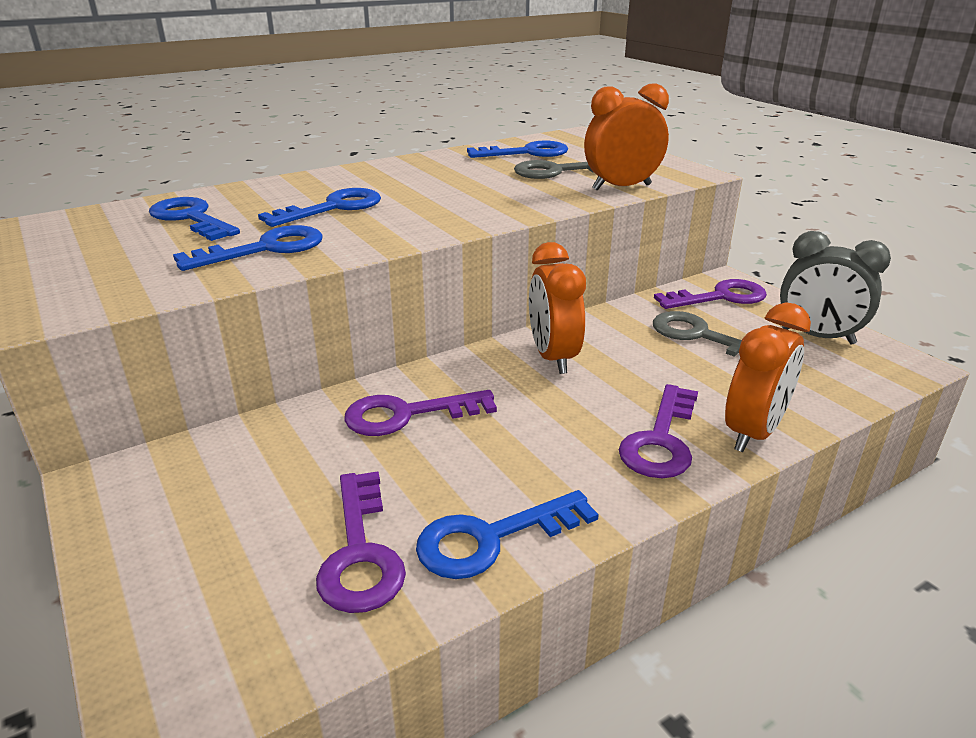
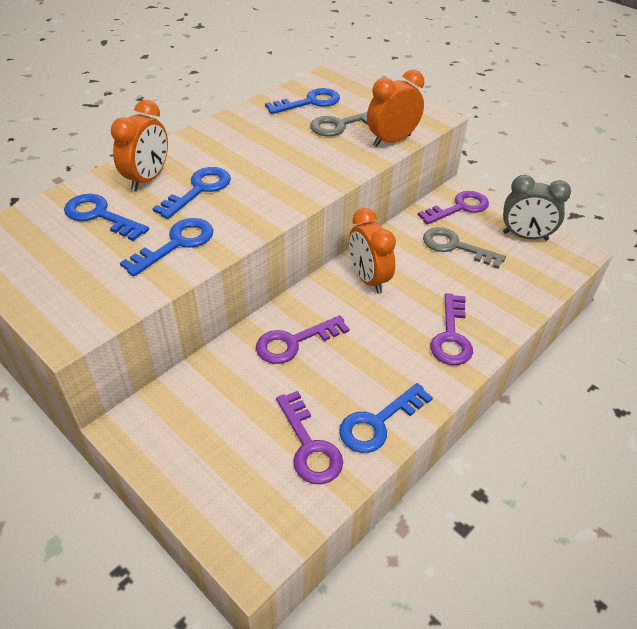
camera: 15 degrees left, 15 degrees up
orange clock [725,303,811,452] -> orange clock moved to [111,100,168,191]

